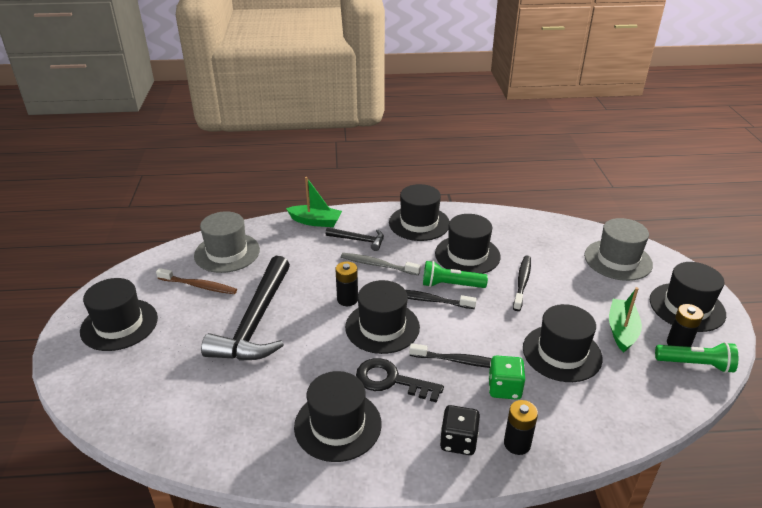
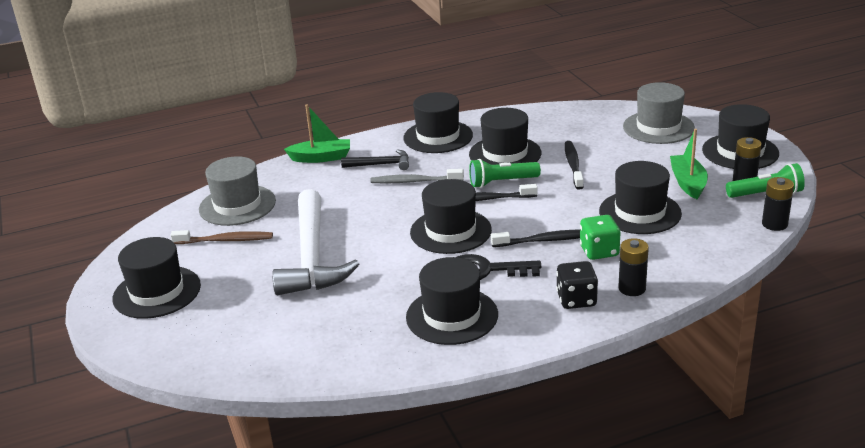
camera: 15 degrees left, 5 degrees down
black hammer [201,256,290,361] -> white hammer [272,189,359,295]
black battery [335,262,358,306] -> black battery moved to [762,177,794,231]

